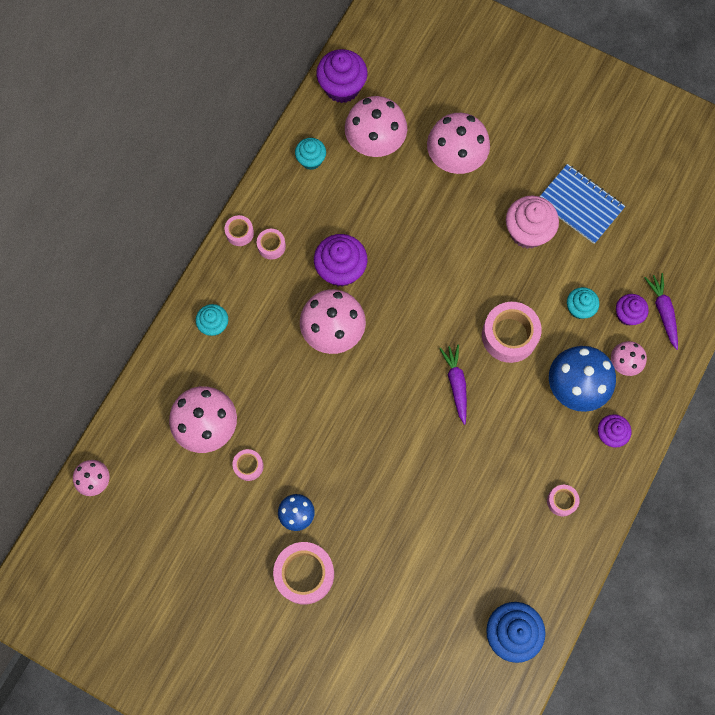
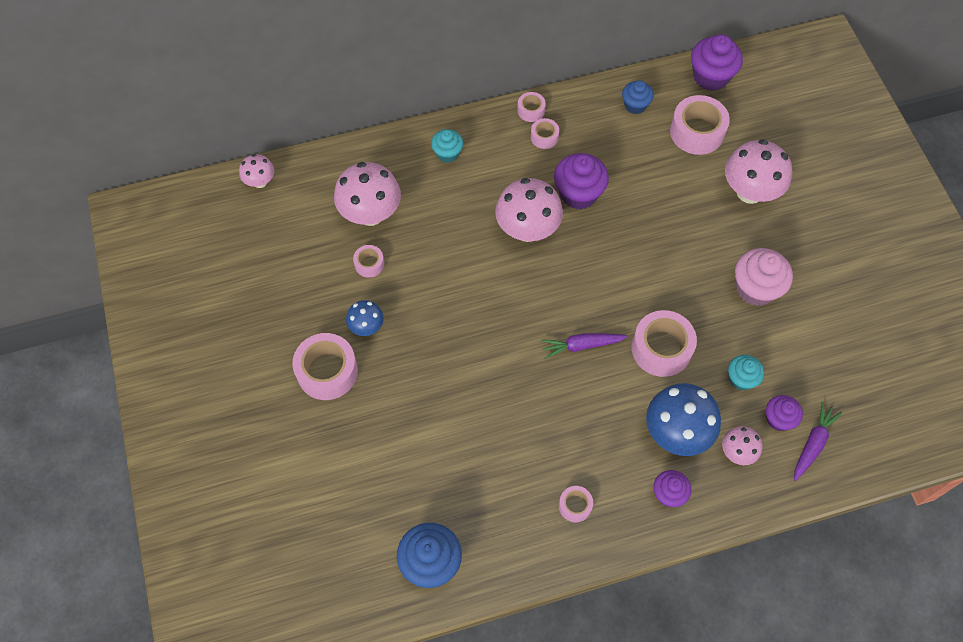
camera: 45 degrees right, 10 degrees down
turquoise cupcake [295,138,326,170] -> blue cupcake [622,80,654,114]
pink mushroom [345,96,407,157] -> pink tape [670,95,730,155]
purple carrot [439,345,467,425] -> purple carrot turned 135 degrees counterclockwise [541,333,628,359]
blue notebook [539,164,625,244] -> none

